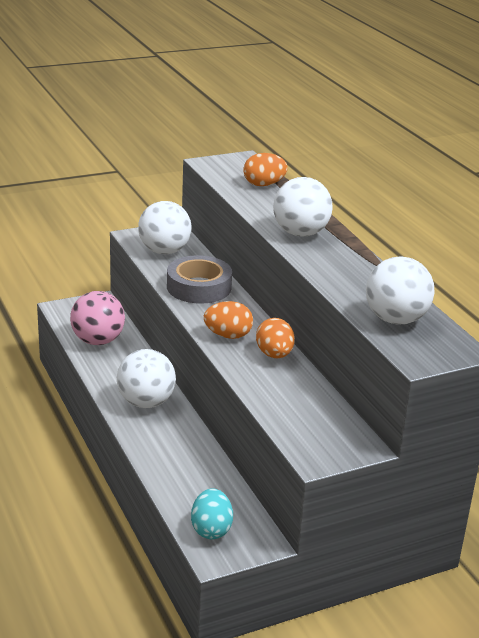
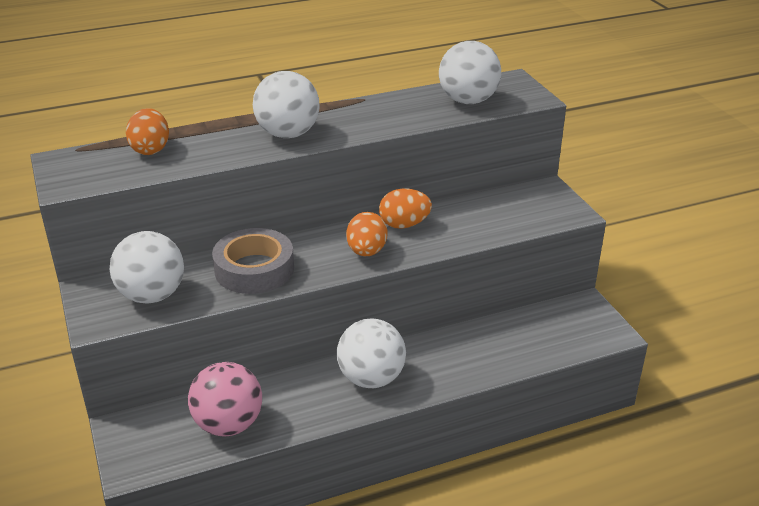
camera: 85 degrees left, 5 degrees up
turquoise egg [191,488,233,539] -> none

